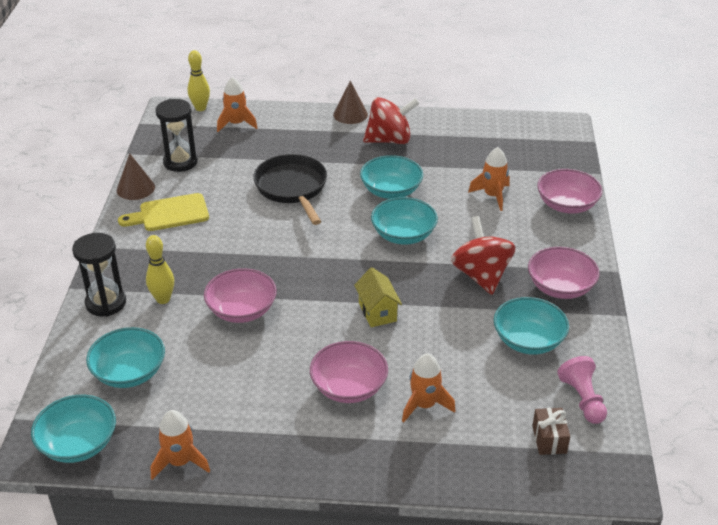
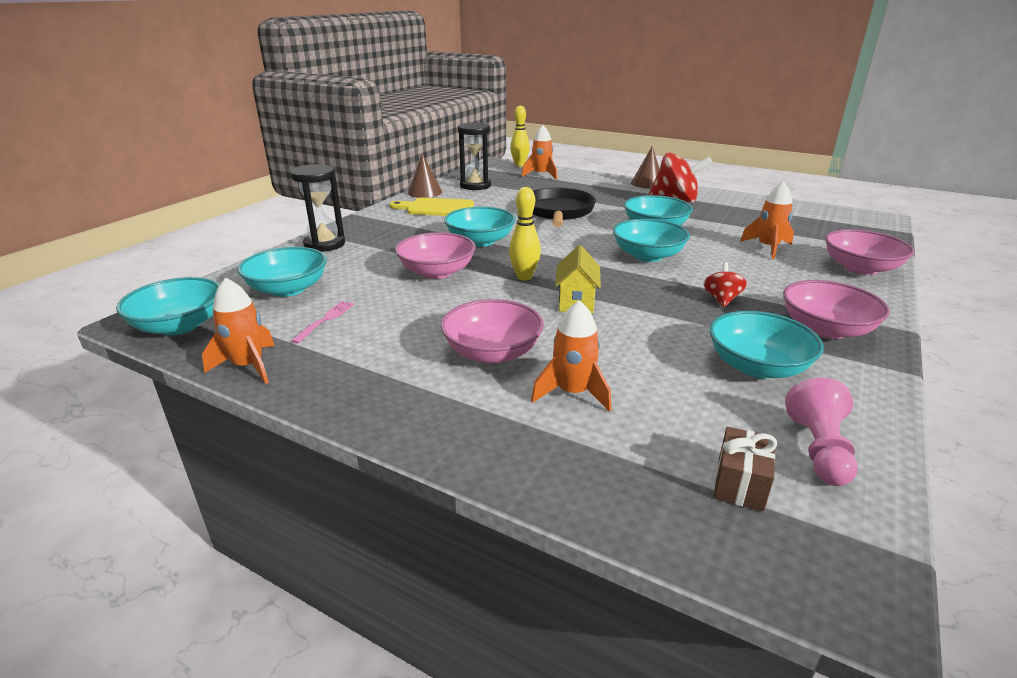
camera: 25 degrees right, 10 degrees down
yellow bowling pin [146,235,174,304] -> yellow bowling pin moved to [509,187,541,281]
red spinning top [451,216,516,295] -> red spinning top [704,262,747,307], size x0.50
none -> pink fork [291,301,354,344]
none -> turquoise bowl [444,207,516,247]

